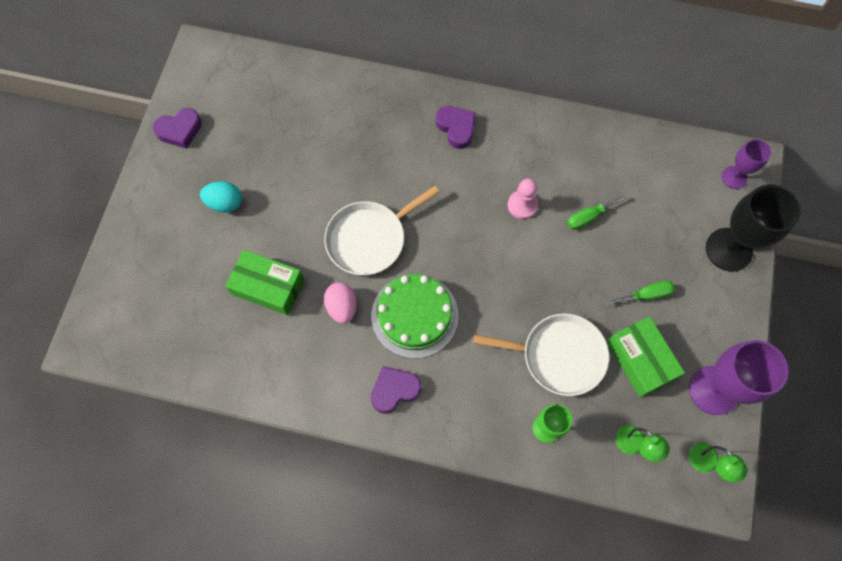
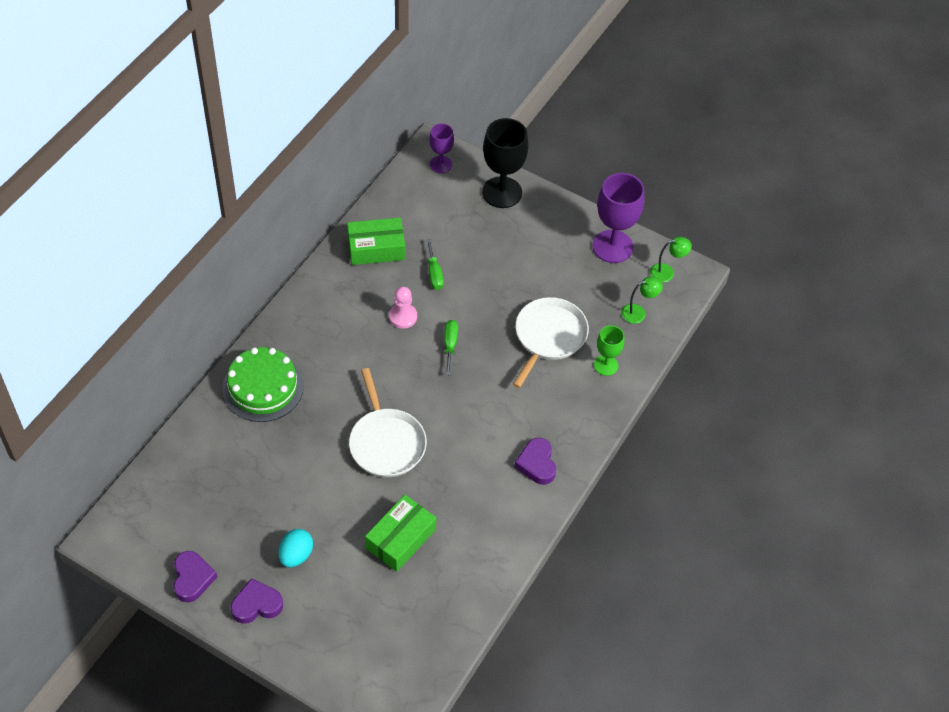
camera: 75 degrees left, 15 degrees down
pink egg [324,282,357,324] -> none
green cake [371,274,459,359] -> green cake moved to [222,347,304,422]
purple heart [436,106,476,149] -> purple heart moved to [231,578,283,624]
green screwdriver [606,281,675,306] -> green screwdriver moved to [444,320,458,375]
green box [607,317,685,397] -> green box moved to [347,218,405,265]

